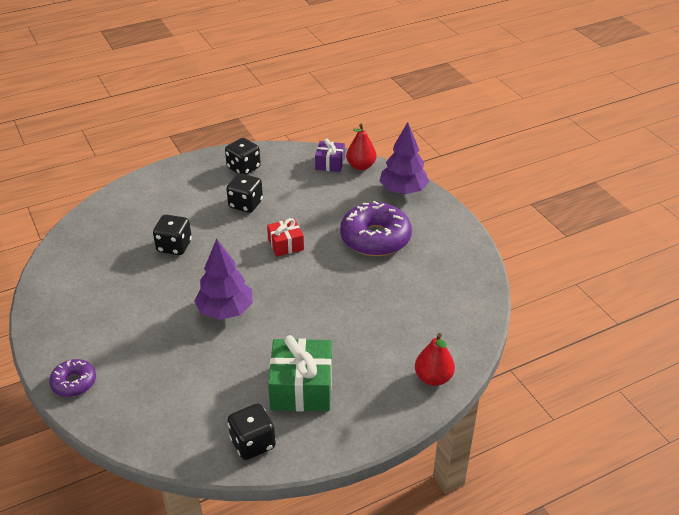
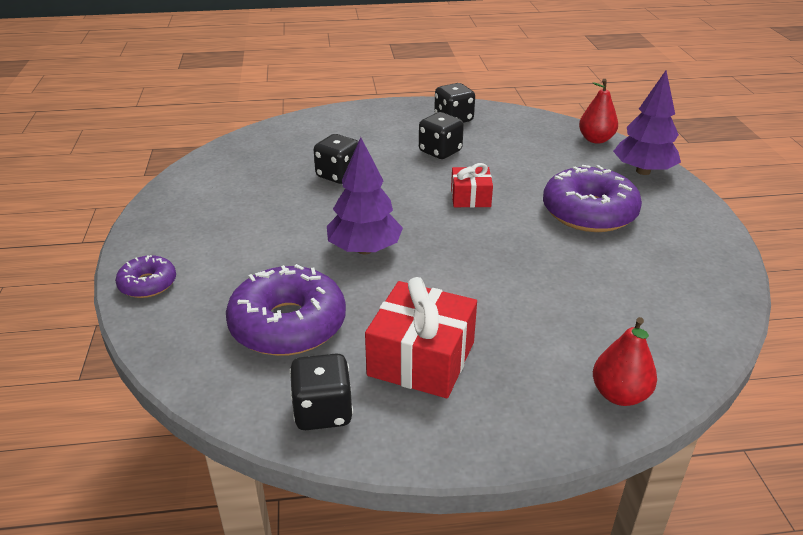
camera: 20 degrees right, 5 degrees down
green gift [268,335,332,411] -> red gift [365,277,477,398]
purple gift [315,139,345,172] -> none
none -> purple donut [226,264,346,356]

